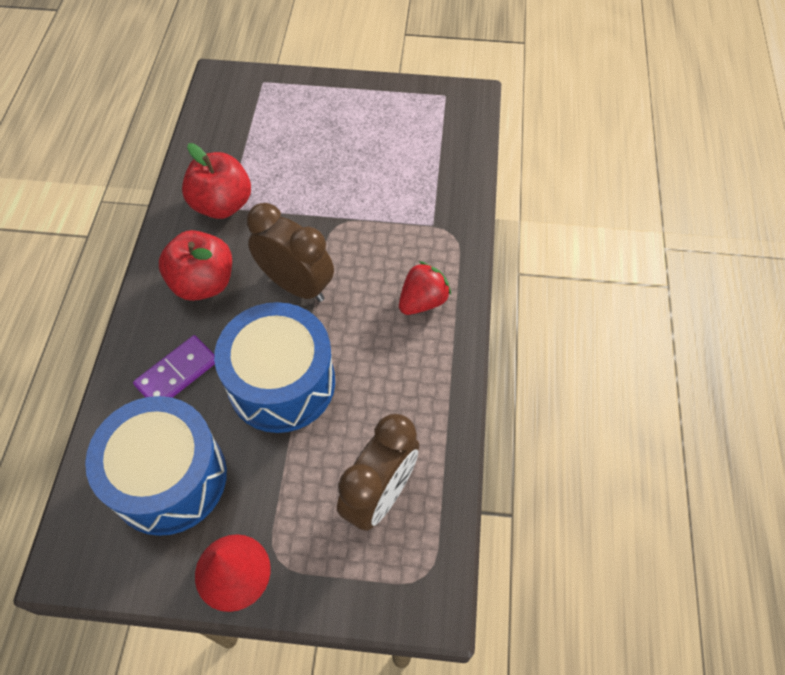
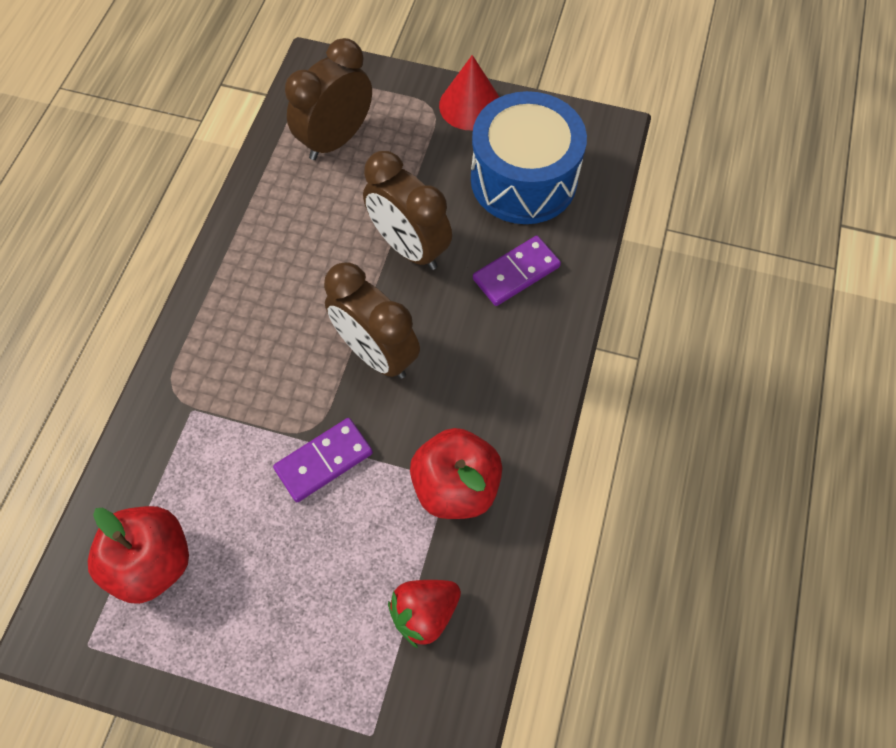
camera: 170 degrees left, 5 degrees up
red apple [159,230,232,301] -> red apple moved to [88,506,189,604]
blue drum [214,302,335,433] -> brown clock [363,151,452,270]
red strawberry [399,261,451,315] -> red strawberry moved to [388,580,461,648]
none -> purple domino [273,418,373,502]

